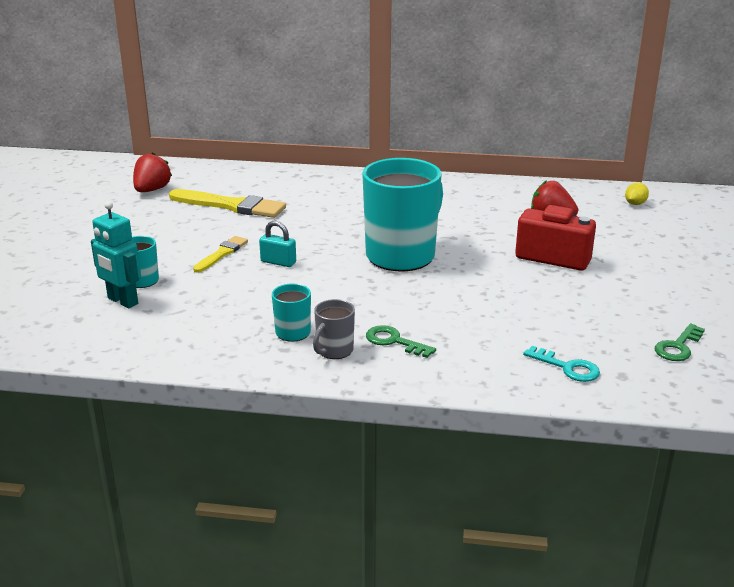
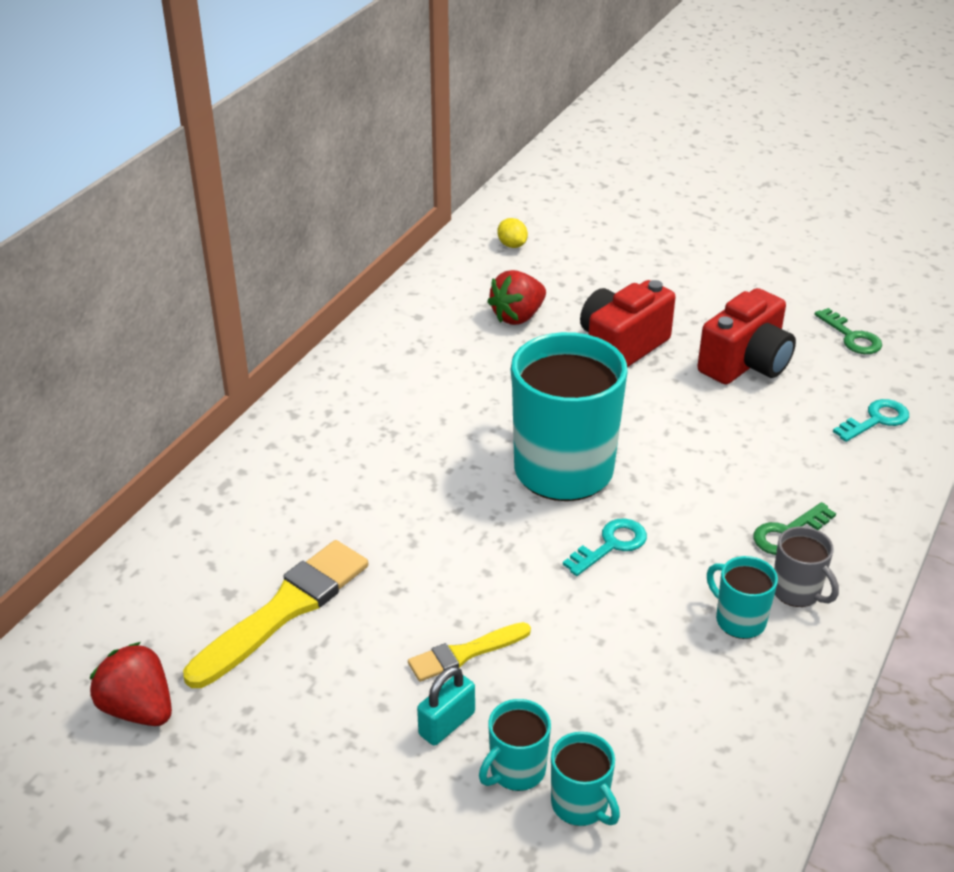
camera: 70 degrees left, 10 degrees up
turquoise robot [91,201,141,308] -> turquoise mug [551,732,620,826]
yellow brush [193,236,248,273] -> yellow brush turned 75 degrees counterclockwise [408,622,531,682]
turquoise padlock [259,221,296,267] -> turquoise padlock moved to [417,666,475,746]
none -> turquoise key [563,518,647,576]
none -> red camera [697,288,796,384]

